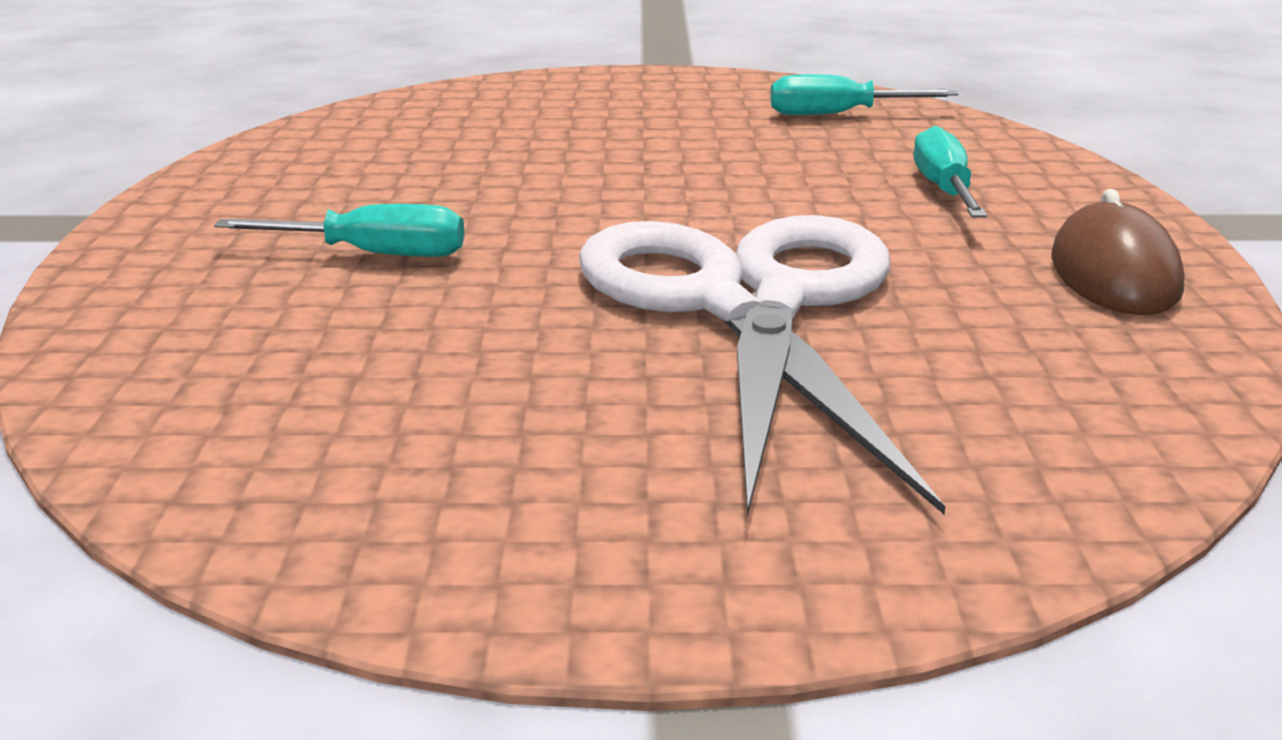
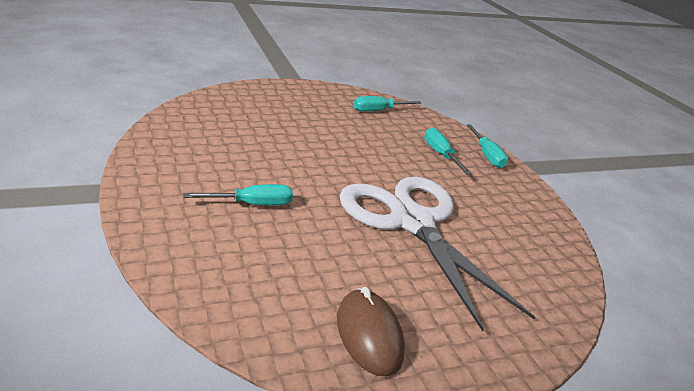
camera: 25 degrees left, 5 degrees up
brown mouse [1051,189,1185,315] -> brown mouse moved to [337,287,405,376]
none -> turquoise screwdriver [467,125,509,168]

